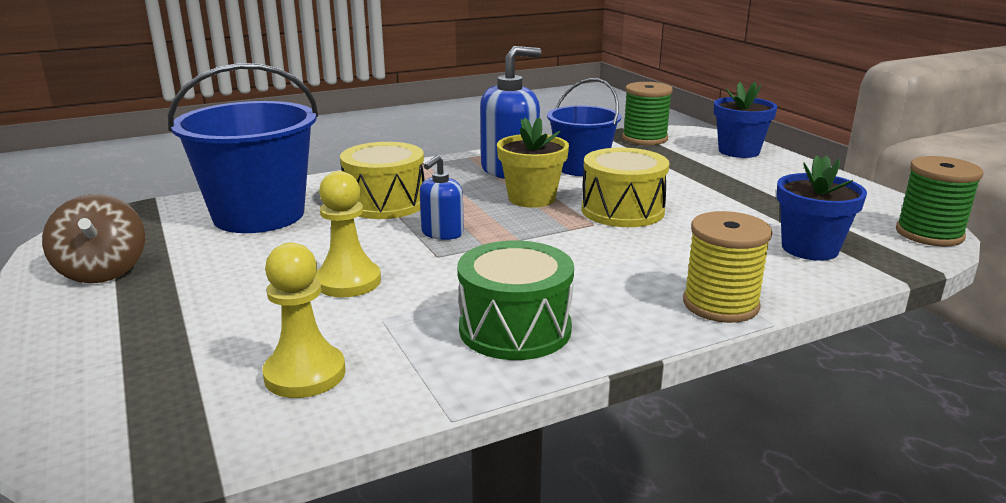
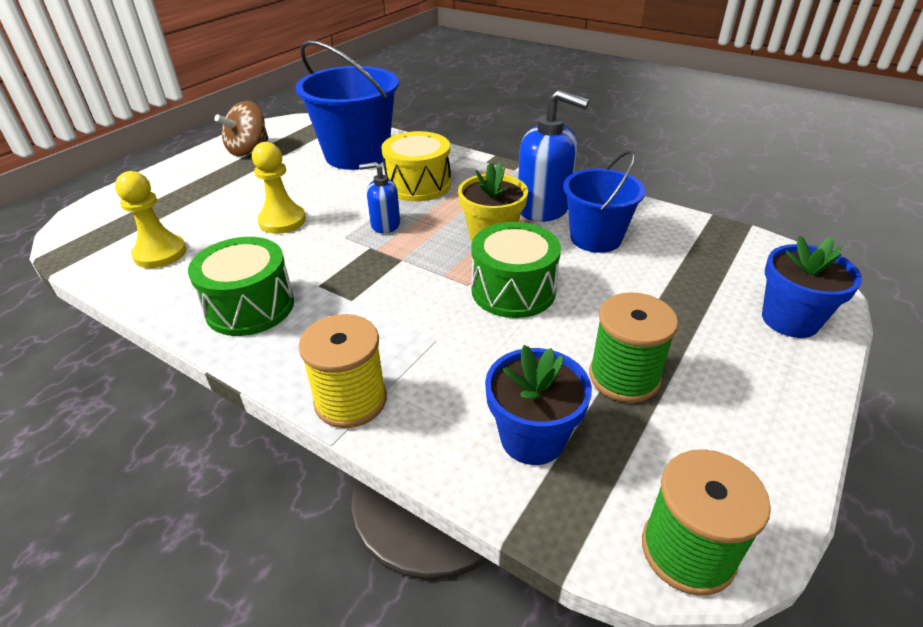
camera: 60 degrees right, 15 degrees up
yellow drum [582,147,669,227] -> green drum [471,222,561,318]
green spool [622,82,673,145] -> green spool moved to [589,292,678,403]

